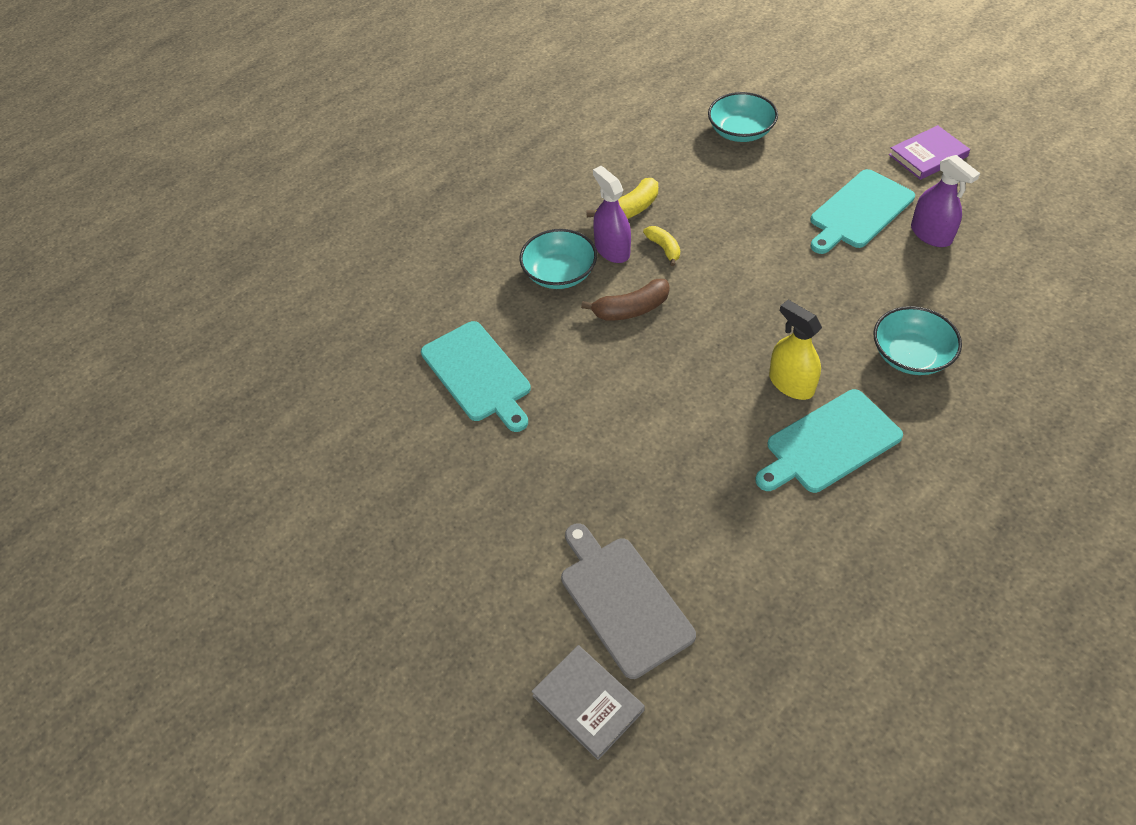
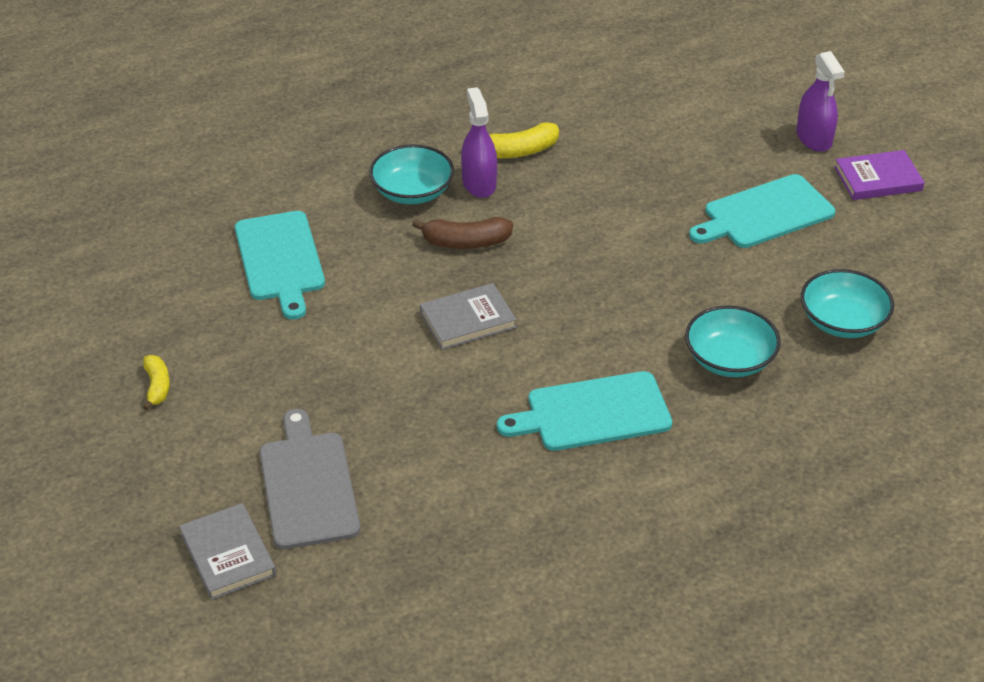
camera: 15 degrees right, 10 degrees down
yellow banana [643,226,680,266] -> yellow banana moved to [143,355,170,410]
turquoise bowl [708,92,778,142] -> turquoise bowl moved to [801,269,894,338]
yellow spray bottle [769,300,822,400] -> none
purple spray bottle [911,155,980,247] -> purple spray bottle moved to [796,51,845,152]
none -> grey book [420,283,517,350]

